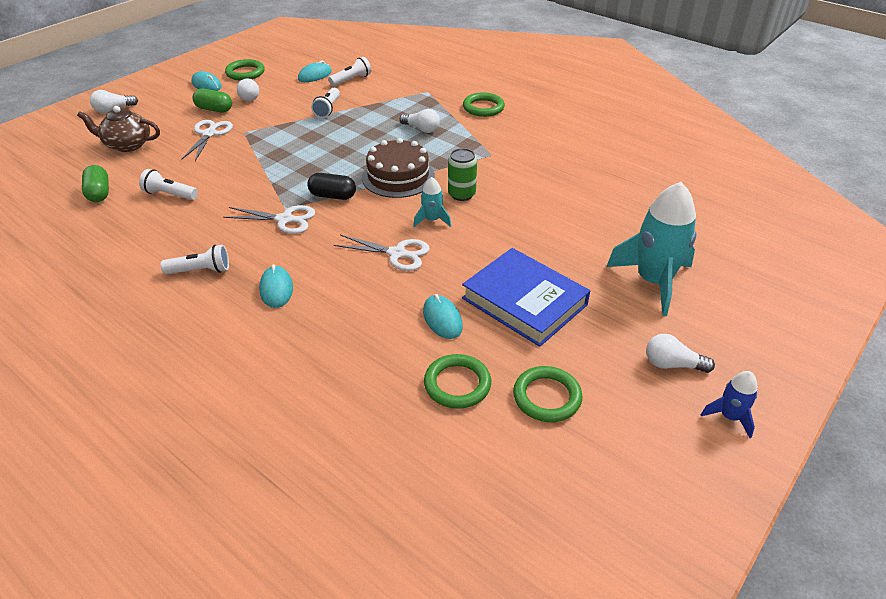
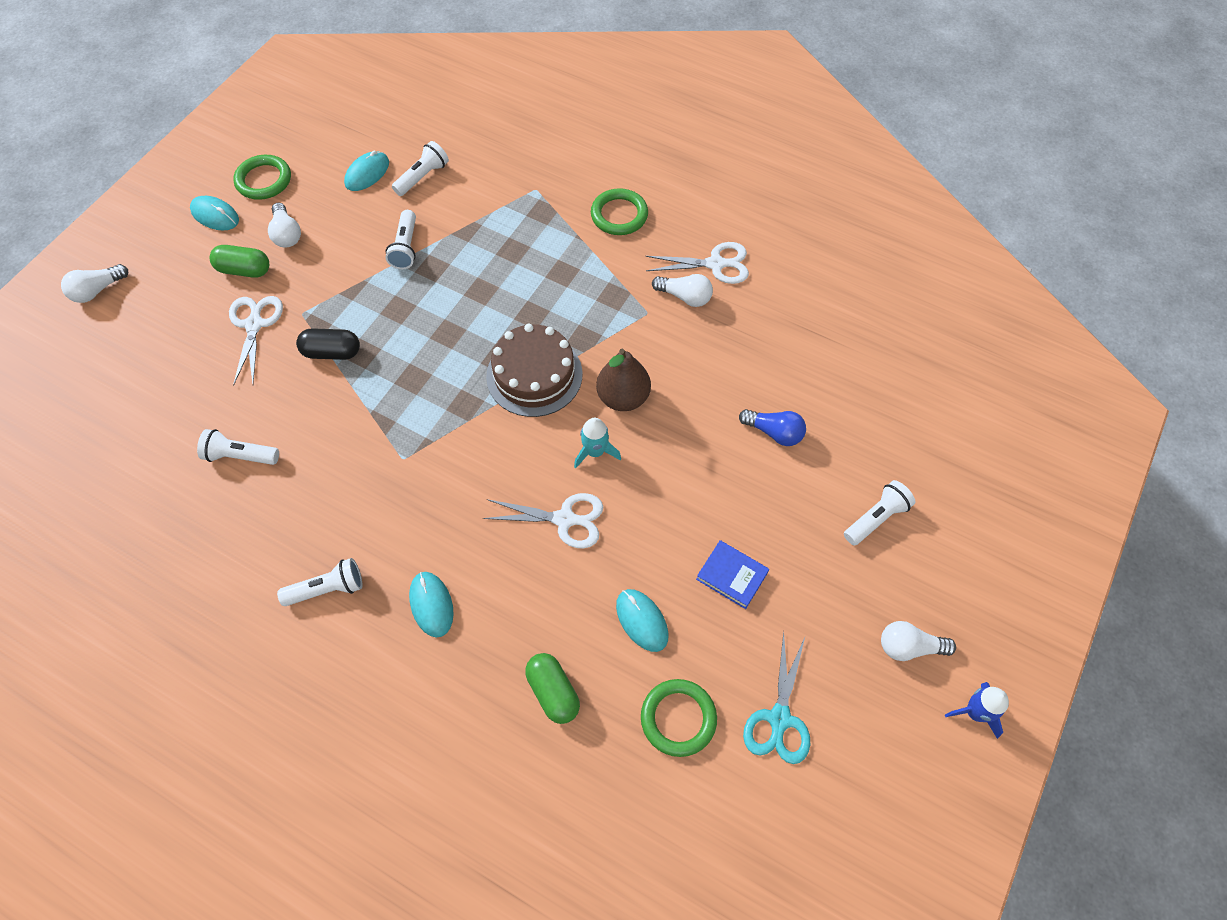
camera: 10 degrees left, 20 degrees up
brown teapot [77,106,160,152] -> none
green capsule [82,165,109,202] -> green capsule moved to [525,653,580,724]
white scissors [223,205,315,234] -> white scissors moved to [646,242,749,284]
black capsule [307,173,356,200] -> black capsule moved to [296,328,360,360]
white light bulb [400,109,440,133] -> white light bulb moved to [652,274,713,307]
green can [448,148,477,201] -> brown pear [596,348,651,411]
blue book [462,248,590,347] -> blue book [696,540,769,609], size x0.49
green ring [513,366,583,422] -> turquoise scissors [743,631,810,764]
turquoise rocket [606,182,697,316] -> white flashlight [844,480,915,545]
none -> blue light bulb [739,409,806,446]

